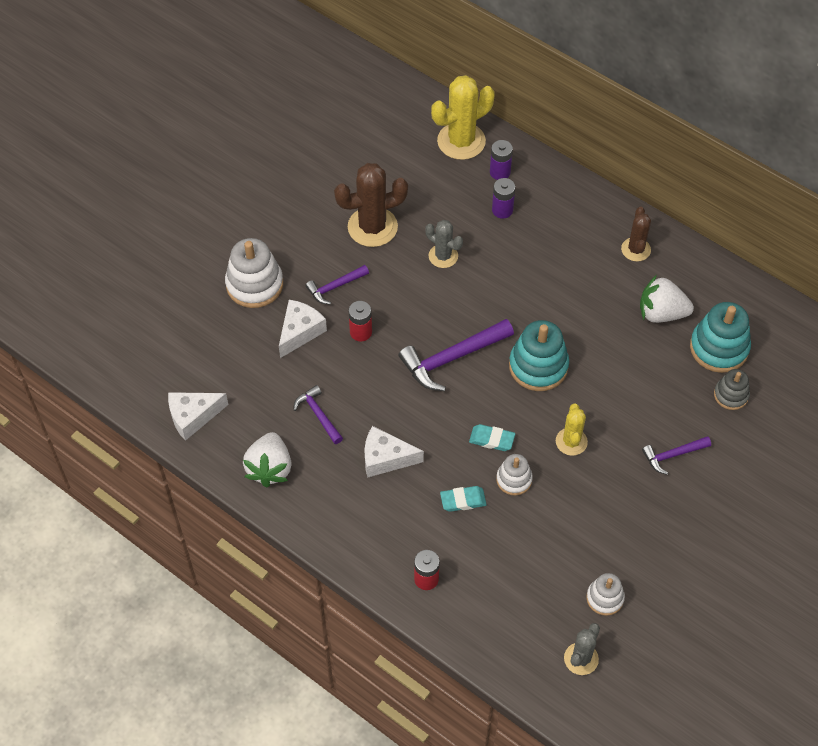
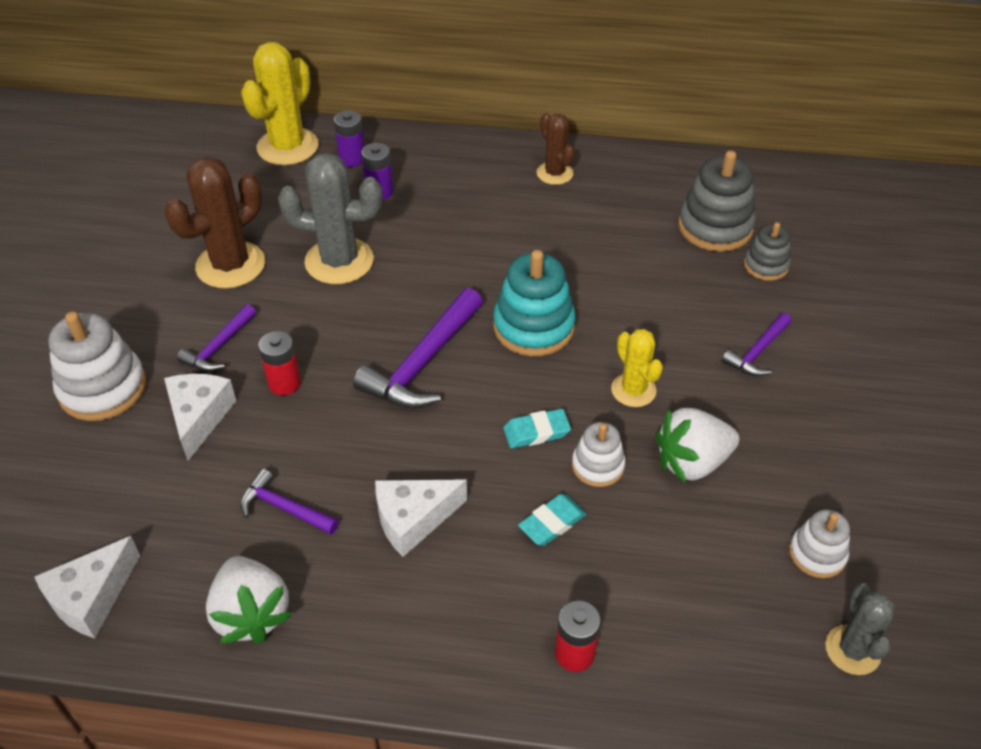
camera: 30 degrees left, 10 degrees down
grey cactus [425,220,463,268] -> grey cactus [278,153,382,284], size x1.71
white strawberry [640,275,694,323] -> white strawberry moved to [655,408,740,483]
turquoise stacking toy [690,302,751,373] -> grey stacking toy [678,151,756,252]

